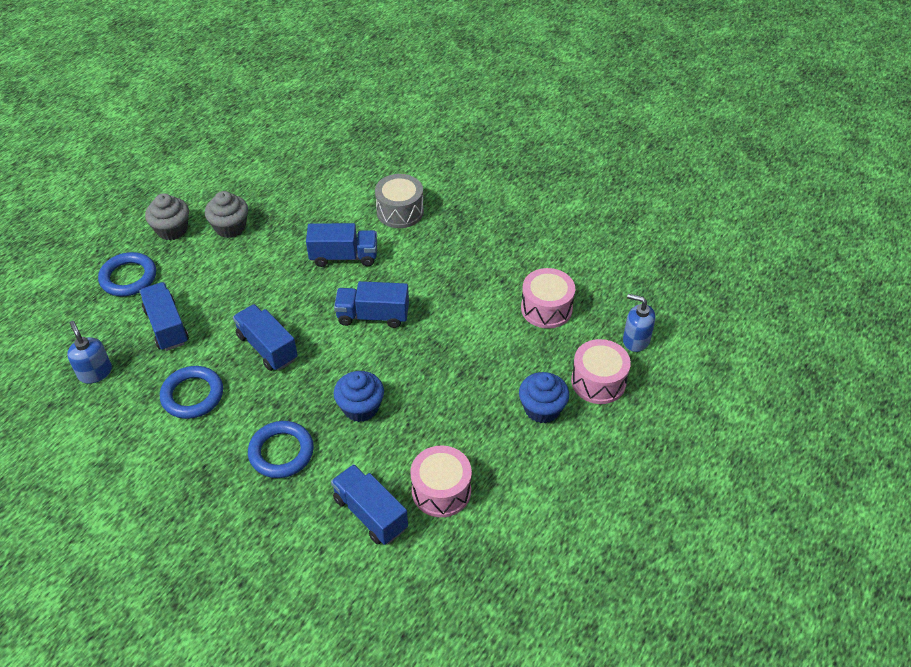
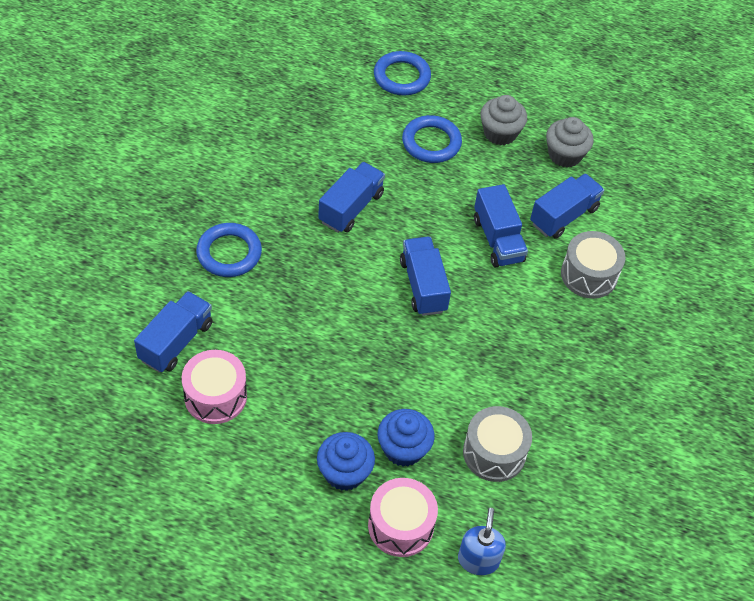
camera: 70 degrees right, 5 degrees up
blue soap dispenser [67,321,112,384] -> none
blue truck [139,282,189,351] -> blue truck moved to [530,174,604,239]
grey cupcake [145,193,189,240] -> grey cupcake moved to [546,117,594,168]
blue ring [160,366,223,419] -> blue ring moved to [402,115,462,163]
blue cupcake [334,371,384,422] -> blue cupcake moved to [378,409,435,467]
pink drum [521,268,575,329] -> grey drum [463,406,532,482]

